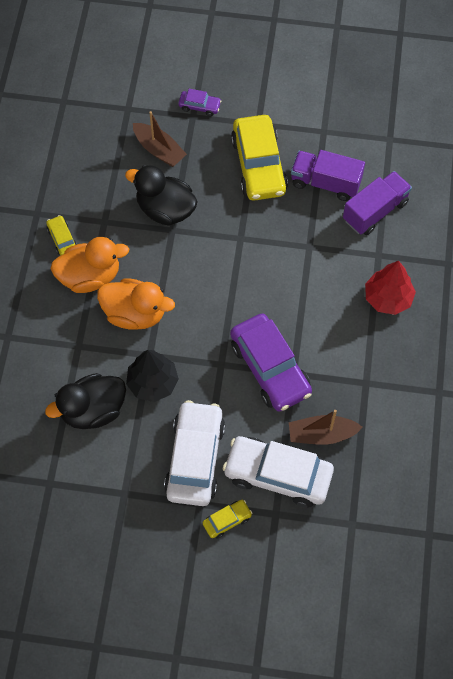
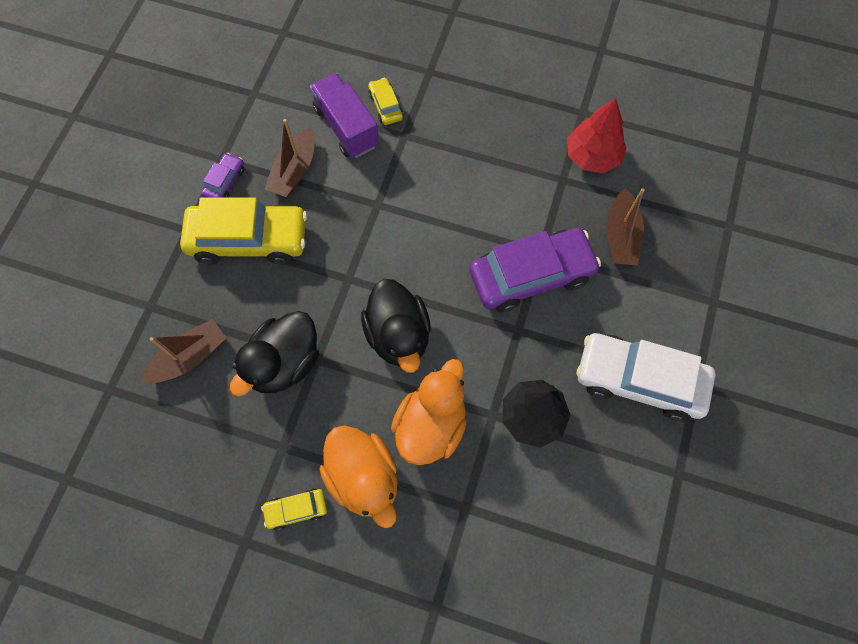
camera: 80 degrees left, 5 degrees up
black duck [45,373,126,429] -> black duck moved to [361,279,431,373]
orange duck [51,237,129,293] -> orange duck turned 150 degrees clockwise [319,425,398,528]
purple car [178,89,222,116] -> purple car moved to [201,153,244,197]
yellow car [203,500,252,539] -> yellow car moved to [368,78,403,125]
white car [223,436,334,507] -> none
purple truck [291,150,365,201] -> brown boat [265,119,315,197]
red tree [365,261,416,315] -> red tree moved to [567,98,627,173]

